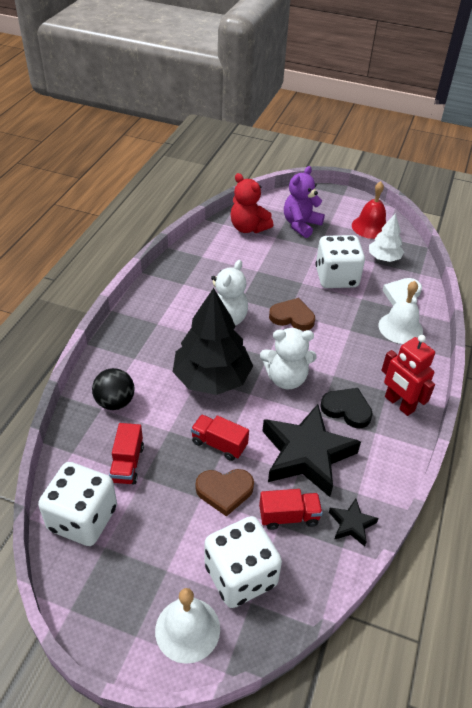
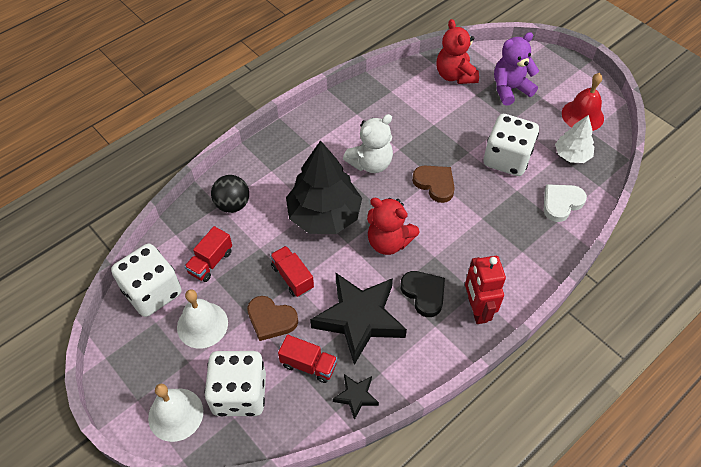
camera: 30 degrees right, 10 degrees up
white teddy bear [260,328,317,389] -> red teddy bear [367,198,419,255]
white bell [378,281,423,344] -> white bell moved to [177,289,228,349]

